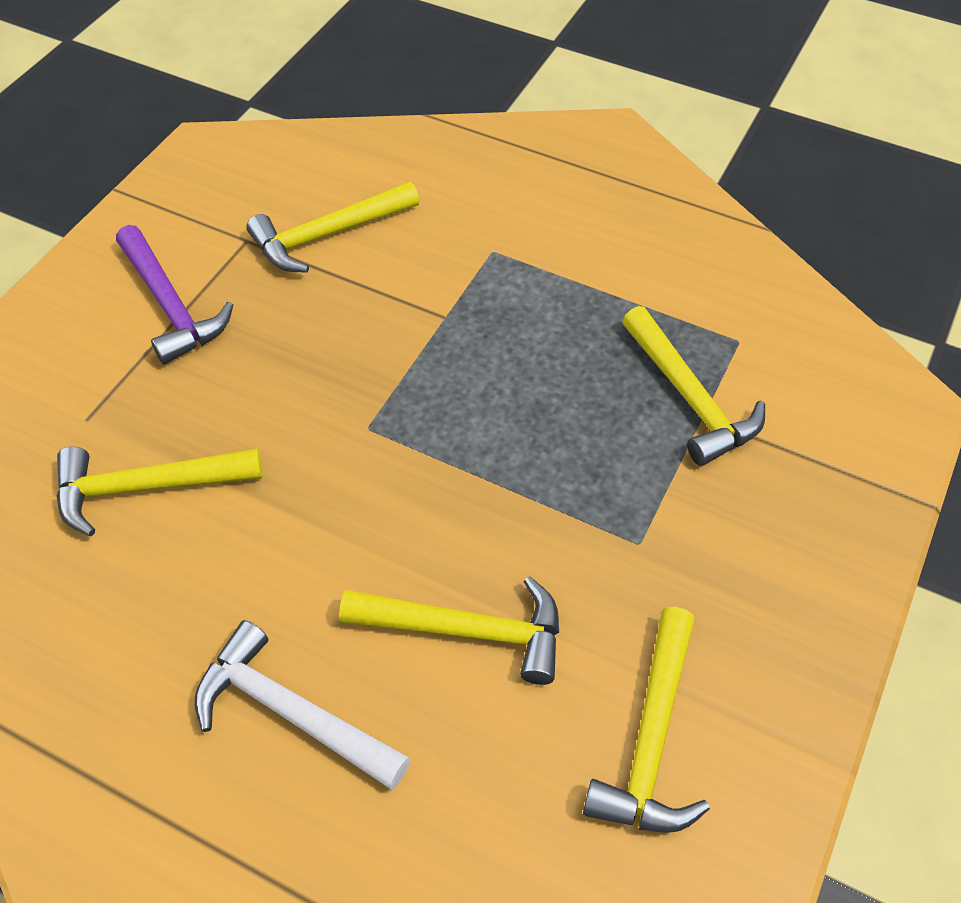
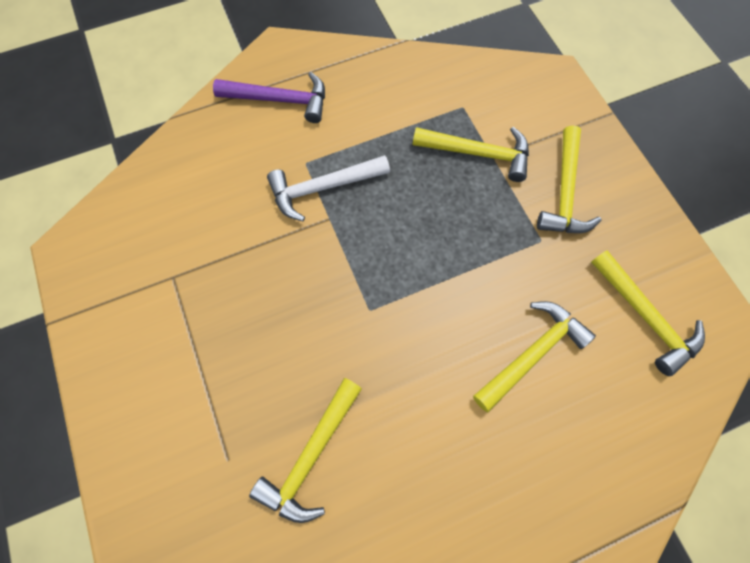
camera: 50 degrees left, 15 degrees up
purple hammer [116,225,233,365] -> purple hammer moved to [213,72,325,123]
white hammer [195,620,411,789] -> white hammer moved to [267,155,390,221]
yellow hammer [246,182,419,273] -> yellow hammer moved to [537,125,601,233]

